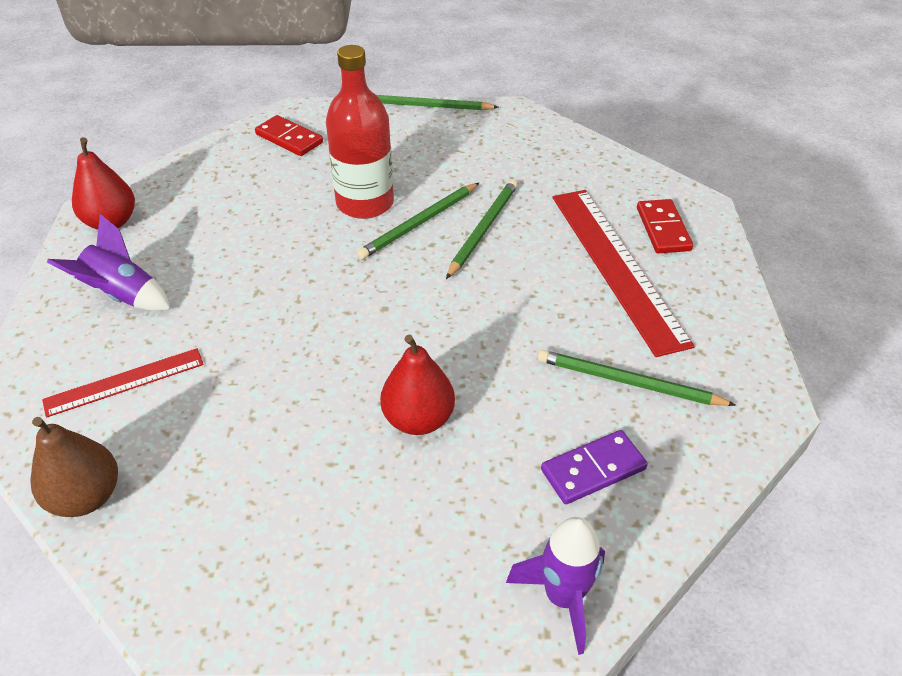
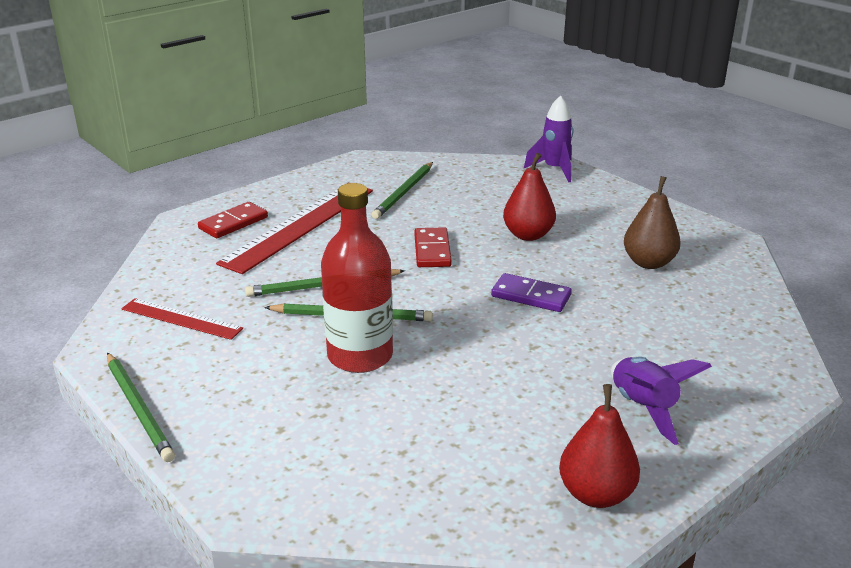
camera: 130 degrees left, 15 degrees down
brown pear [30,417,118,517] -> brown pear moved to [624,176,681,269]
red ruler [42,348,204,418] -> red ruler moved to [121,298,243,340]
red domino [255,115,323,156] -> red domino moved to [414,227,452,267]
green pencil [538,350,736,406] -> green pencil turned 45 degrees clockwise [372,162,433,219]
purple domino [541,430,648,504] -> purple domino moved to [491,273,572,312]

